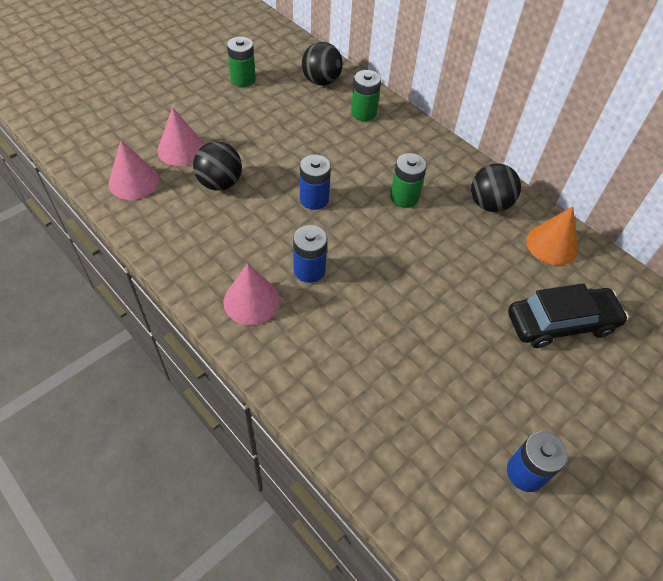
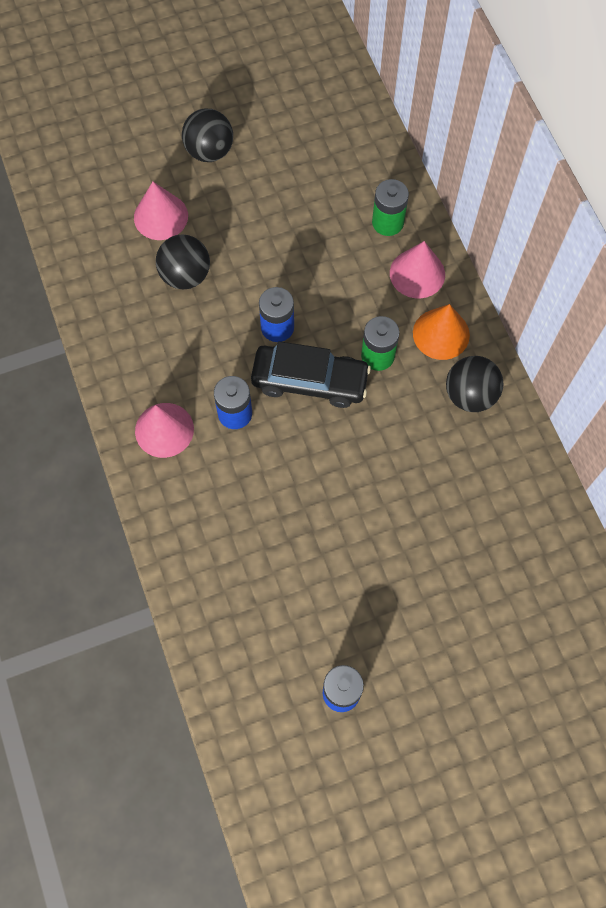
camera: 25 degrees right, 15 degrees up
pink cone [108,140,159,200] -> pink cone moved to [390,241,445,298]
green battery [227,36,256,87] -> none
black ball [302,42,343,86] -> black ball moved to [182,109,233,162]
black car [508,283,629,348] -> black car moved to [251,341,371,408]
orange cone [526,206,578,265] -> orange cone moved to [413,304,470,360]

